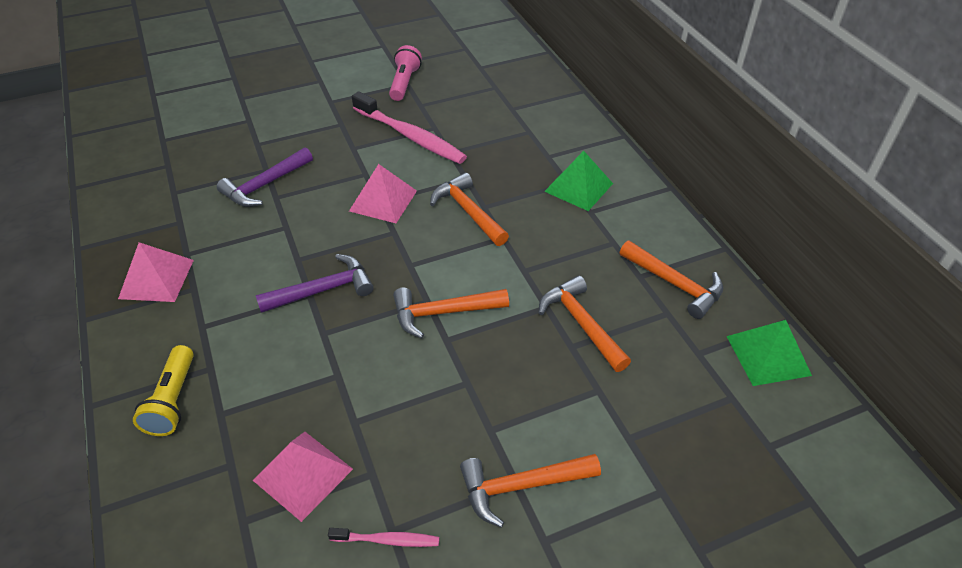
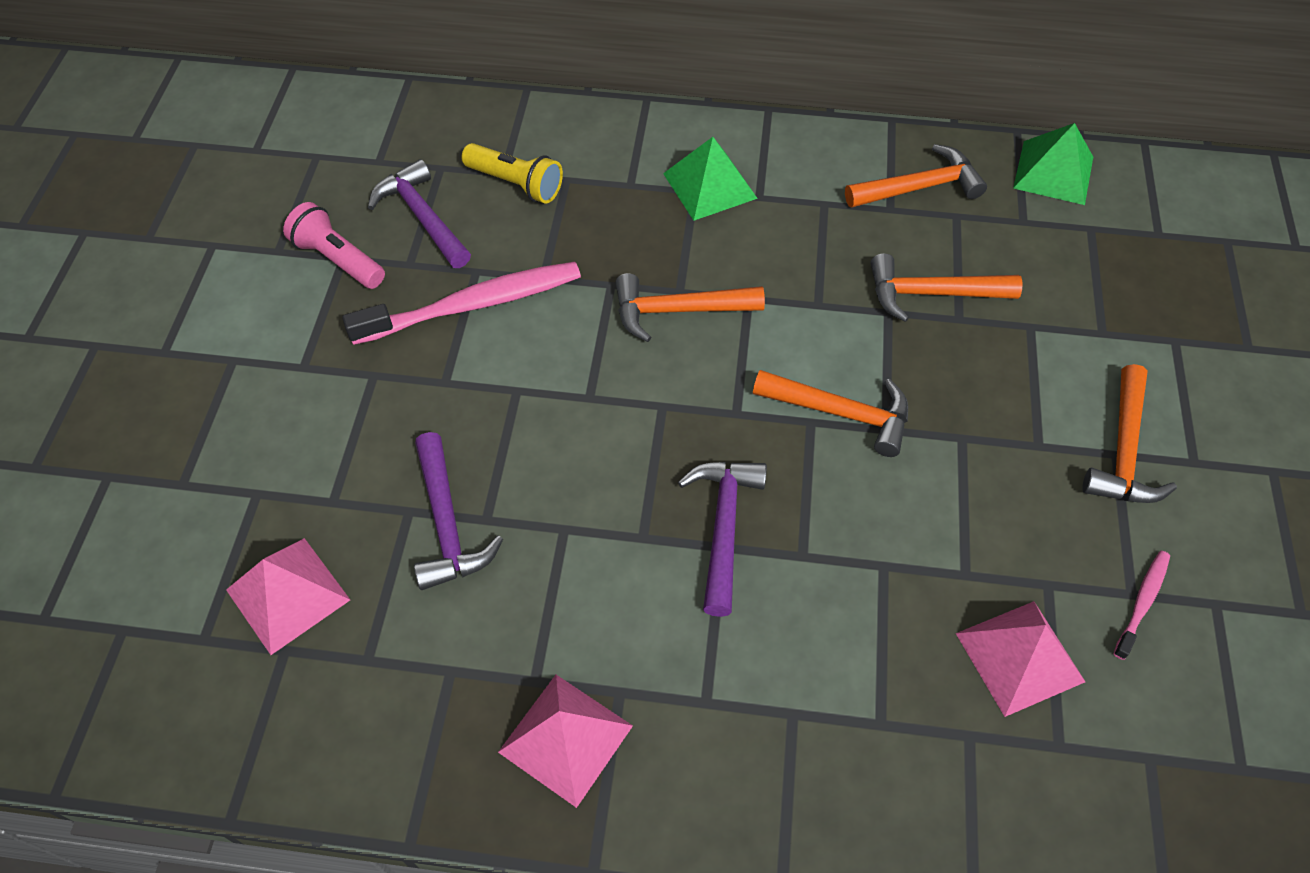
camera: 60 degrees left, 10 degrees up
yellow flashlight [133,345,194,436] -> yellow flashlight moved to [462,143,563,204]
pink pyramid [349,164,417,223] -> pink pyramid moved to [226,538,350,655]
orange hammer [393,288,509,338] -> orange hammer turned 90 degrees counterclockwise [753,370,908,457]
none -> purple hammer [368,159,471,268]

